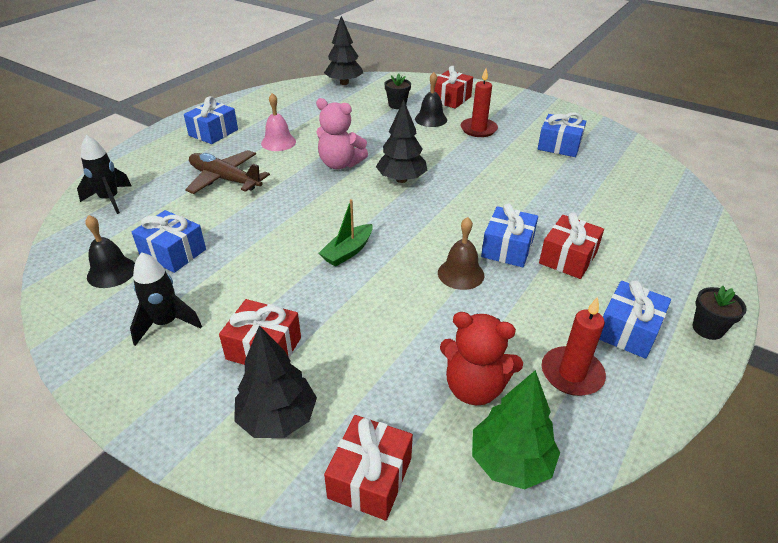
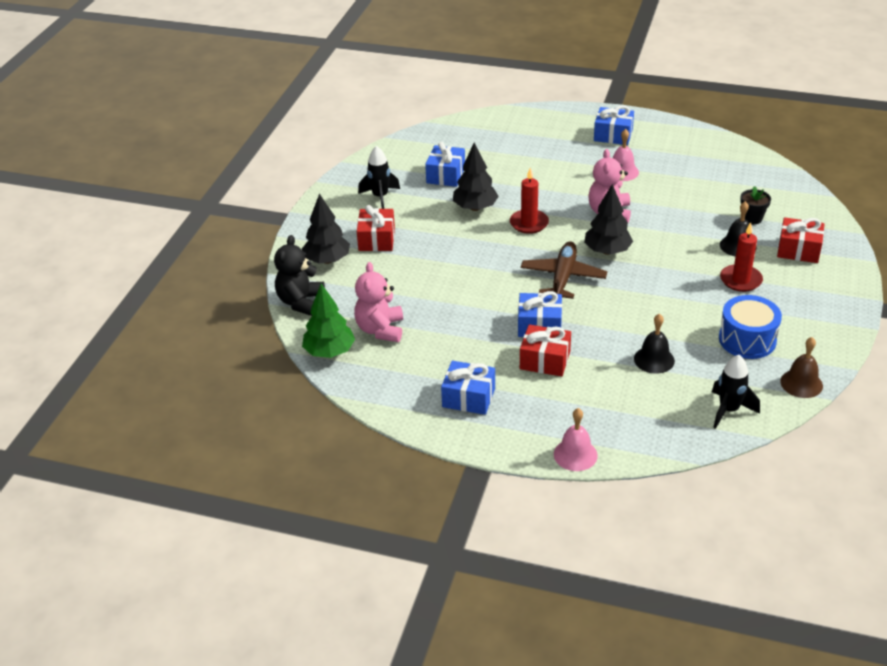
camera: 75 degrees right, 0 degrees up
black rocket [77,135,131,214] -> black rocket moved to [712,355,760,429]
black bell [85,215,135,288] -> black bell moved to [634,314,675,374]
brown plane [185,150,270,194] -> brown plane moved to [521,241,607,299]
green boat [318,199,373,267] -> none
black tree [324,16,363,85] -> black tree moved to [453,143,499,211]
red gift [324,415,413,521] -> black teddy bear [274,235,325,316]
brown bell [438,217,484,290] -> brown bell moved to [780,337,823,398]
red teddy bear [440,312,523,405] -> pink teddy bear [354,262,403,342]
blue gift [538,113,586,157] -> blue drum [719,295,782,359]
red candle [542,297,606,396] -> red candle moved to [510,168,549,234]
black flower pot [693,286,747,340] -> none
none -> pink bell [554,408,598,471]

